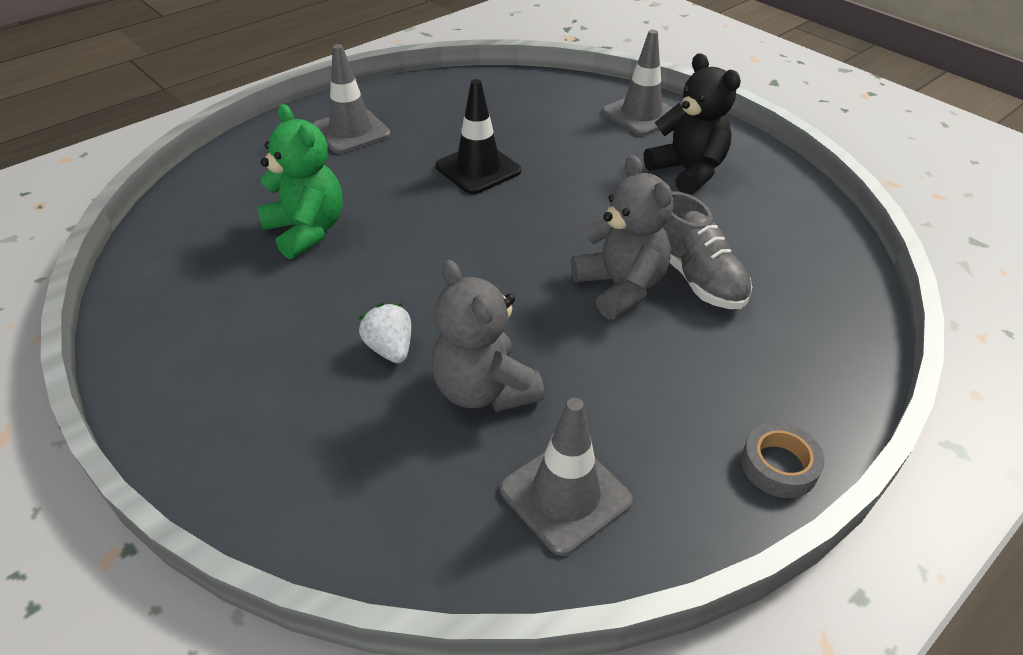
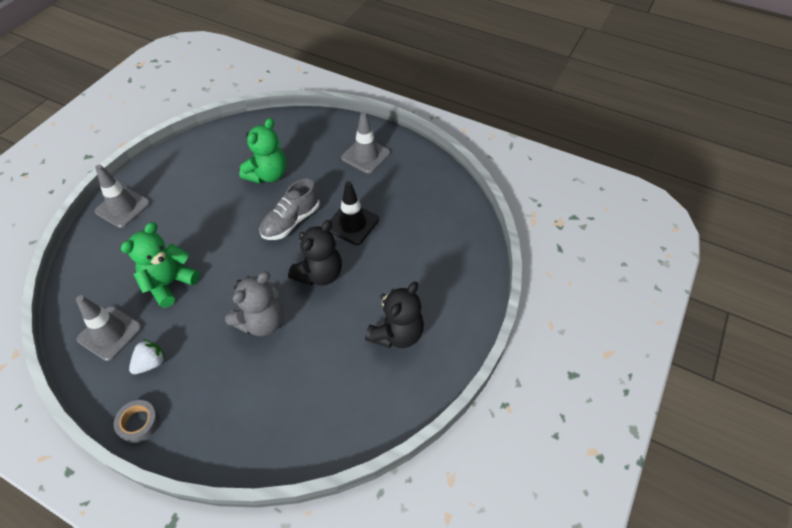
camera: 70 degrees right, 10 degrees up
white strawberry [359,303,411,363] -> white strawberry moved to [129,339,166,374]
grey teddy bear [431,260,545,412] -> green teddy bear [121,222,200,308]
grey traffic cone [602,30,672,136] -> grey traffic cone moved to [95,165,150,228]
grey shoe [663,191,752,309] -> grey shoe moved to [259,179,320,240]
none -> black teddy bear [288,220,342,286]

